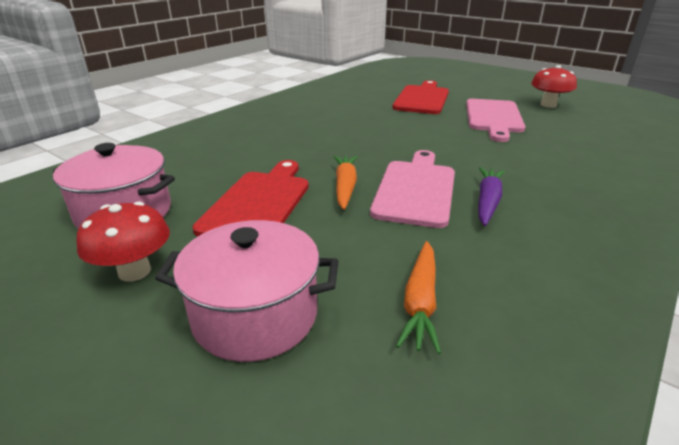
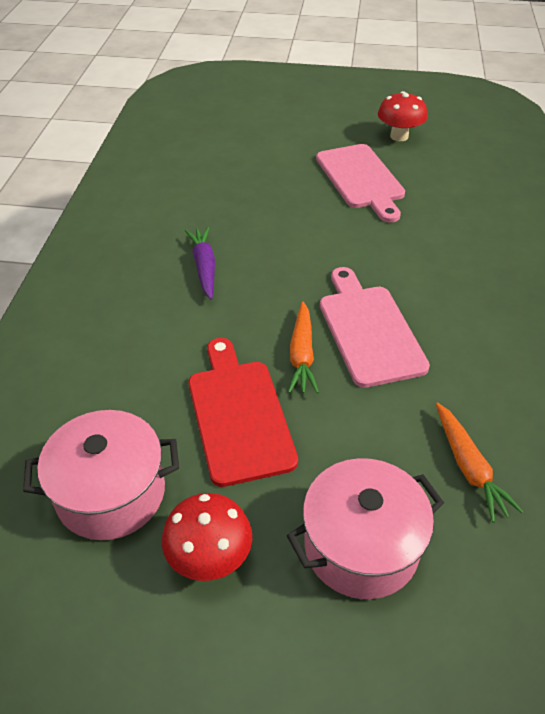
camera: 30 degrees left, 15 degrees up
orange carrot [334,156,357,210] -> orange carrot turned 150 degrees counterclockwise [288,301,319,393]
red cutting board [392,80,449,114] -> none
purple carrot [478,167,505,226] -> purple carrot moved to [185,227,215,300]

